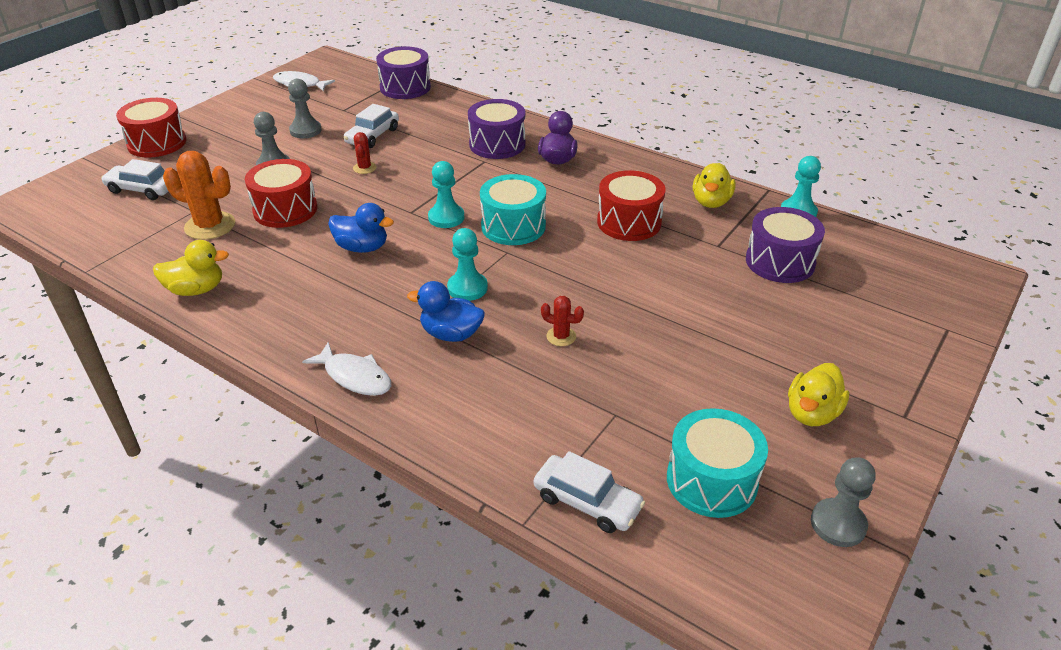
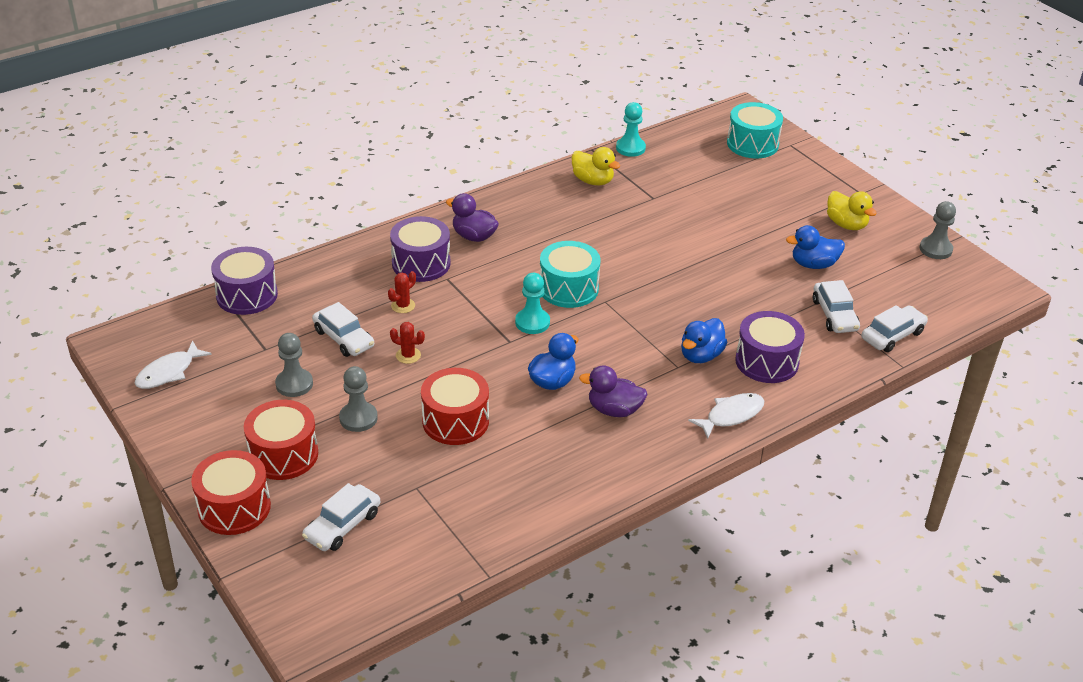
camera: 70 degrees left, 0 degrees up
yellow duck [153,240,229,296] -> none
orange cactus [163,151,235,240] -> none
turquoise pawn [447,228,488,301] -> none
red cactus [541,296,584,346] -> red cactus moved to [388,271,416,313]
red drum [597,170,666,241] -> red drum moved to [244,400,318,480]
turquoise drum [667,408,768,518] -> turquoise drum moved to [727,102,783,159]
purple drum [746,207,825,283] -> purple drum moved to [735,311,805,383]
none -> purple duck [579,366,648,417]
none -> blue duck [786,225,845,269]
none -> white car [813,280,860,333]

